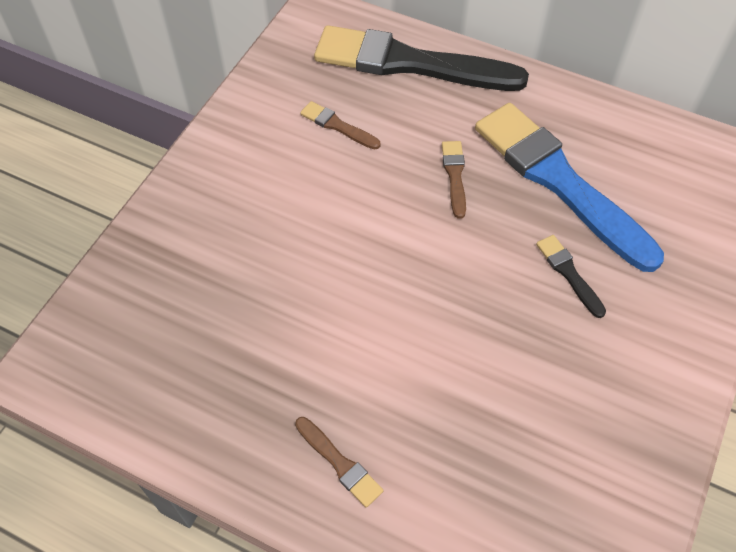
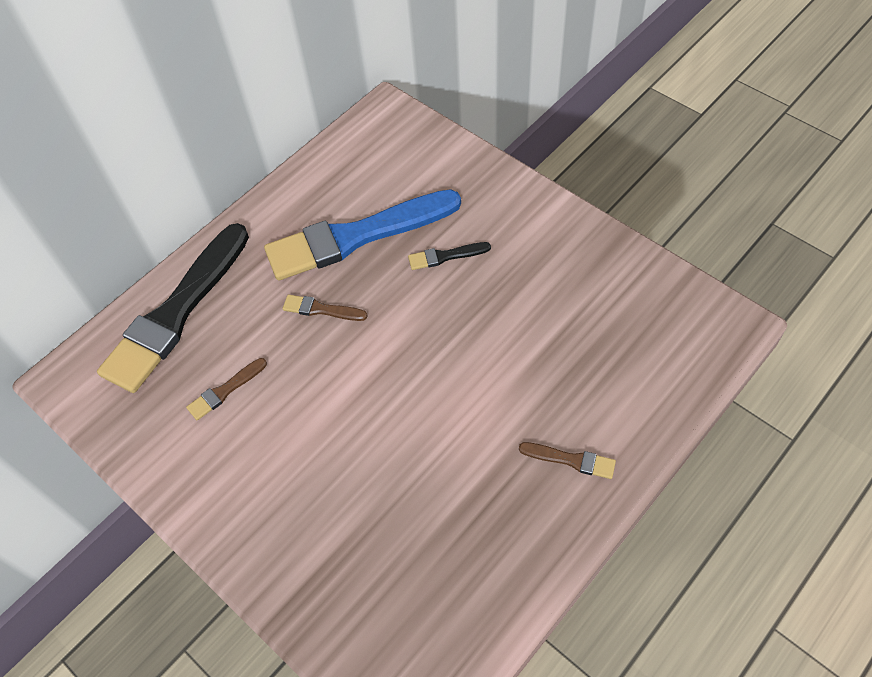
camera: 70 degrees left, 0 degrees up
brown brush [295,417,384,507] -> brown brush turned 45 degrees clockwise [519,442,616,479]

